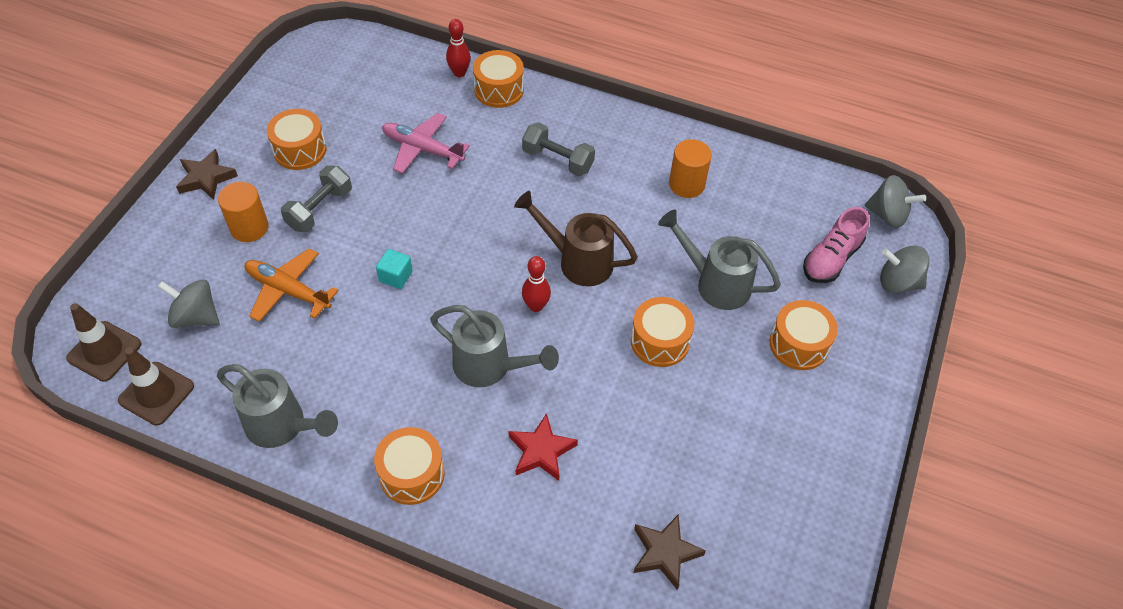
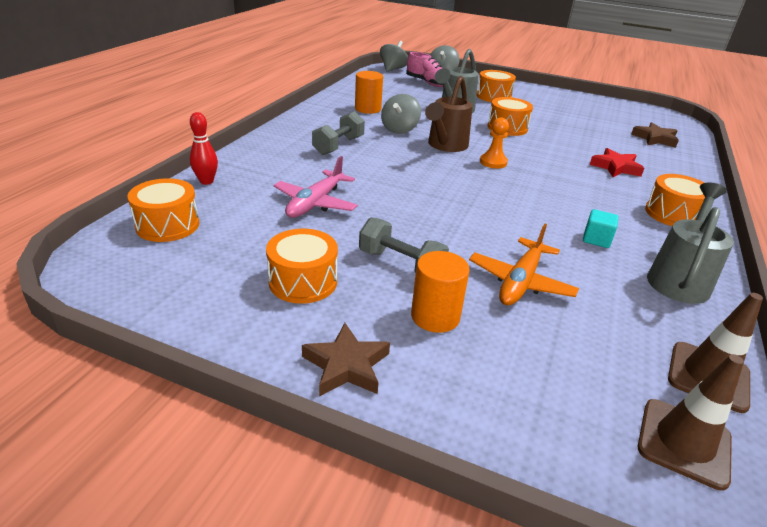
camera: 90 degrees left, 20 degrees down
grey spinning top [158,279,219,328] -> grey spinning top moved to [381,94,421,134]
turquoise cube [376,249,413,289] -> turquoise cube moved to [583,209,619,248]
grey watering can [430,305,559,387] -> none
orange drum [473,50,524,108] -> orange drum moved to [127,178,199,242]
red bowling pin [522,256,551,312] -> orange pawn [480,118,509,169]

